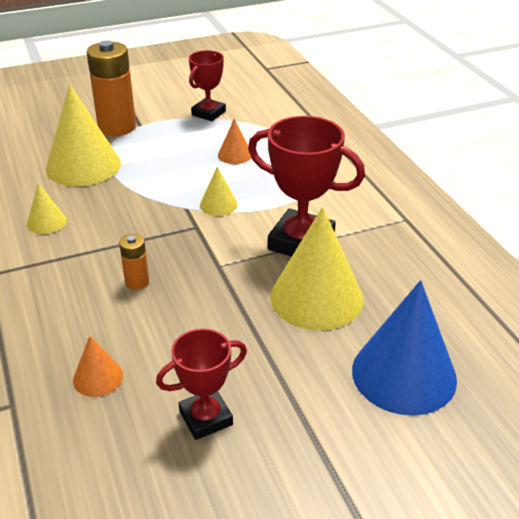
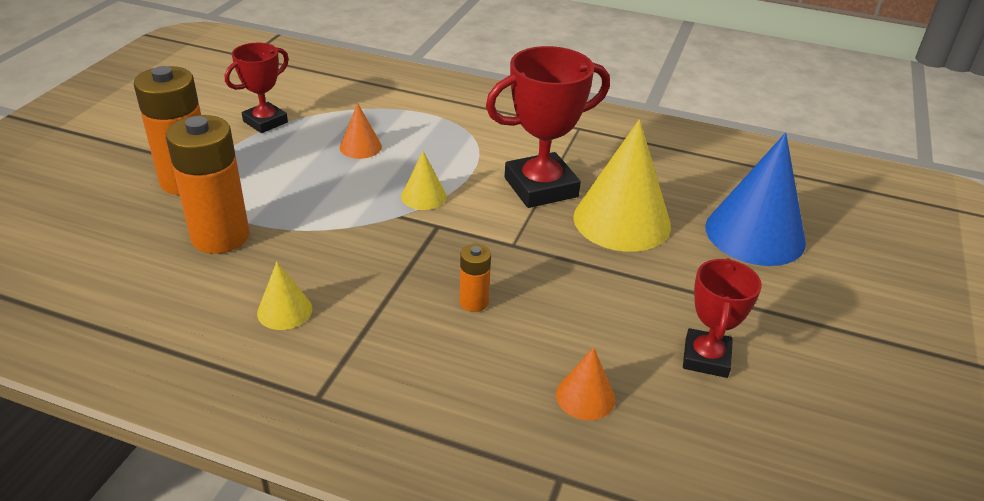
camera: 50 degrees left, 0 degrees up
yellow cone [46,84,121,186] -> orange battery [166,115,250,254]
red trophy [189,50,226,121] -> red trophy turned 60 degrees clockwise [225,43,289,133]

